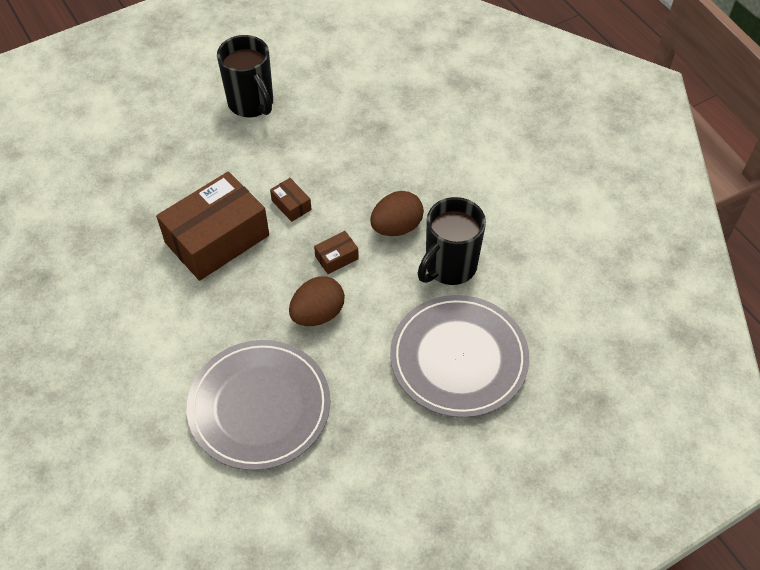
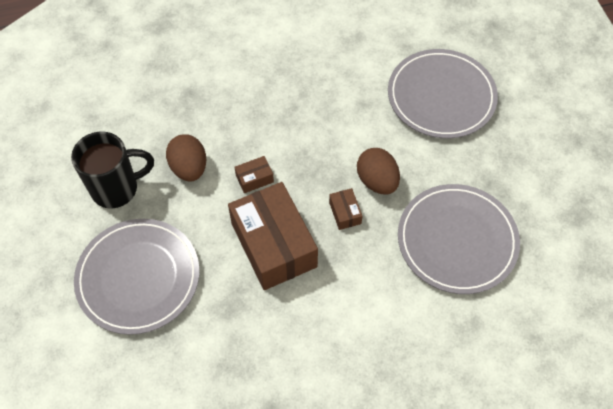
camera: 75 degrees left, 5 degrees up
brown box [314,231,359,274] -> brown box moved to [329,188,363,230]
brown egg [370,191,424,236] -> brown egg moved to [166,134,206,182]
black mug [418,197,486,285] -> none
none -> grey plate [74,219,199,335]

